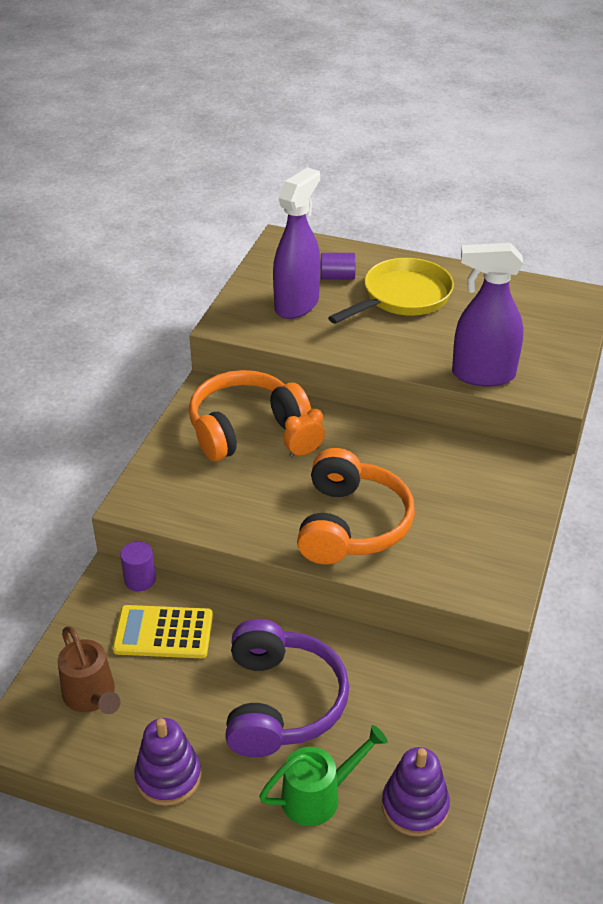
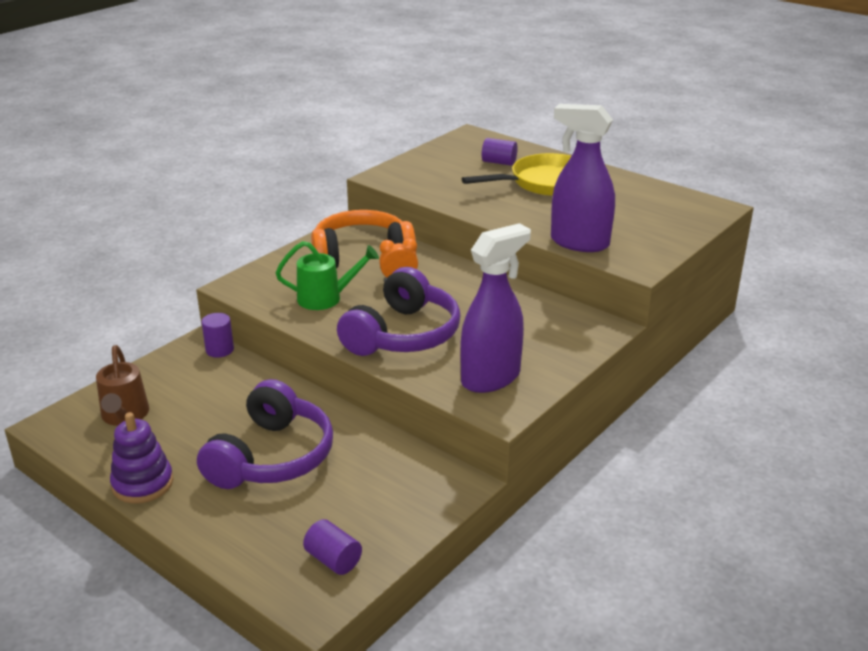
camera: 20 degrees right, 10 degrees down
yellow calculator [112,605,213,658] -> none
green watering can [259,725,388,826] -> green watering can moved to [276,241,379,310]
purple spray bottle [273,167,320,319] -> purple spray bottle moved to [460,223,531,393]
orange headphones [297,448,415,564] -> purple headphones [337,267,461,356]
purple stacking toy [382,747,450,836] -> purple cylinder [303,519,362,575]

